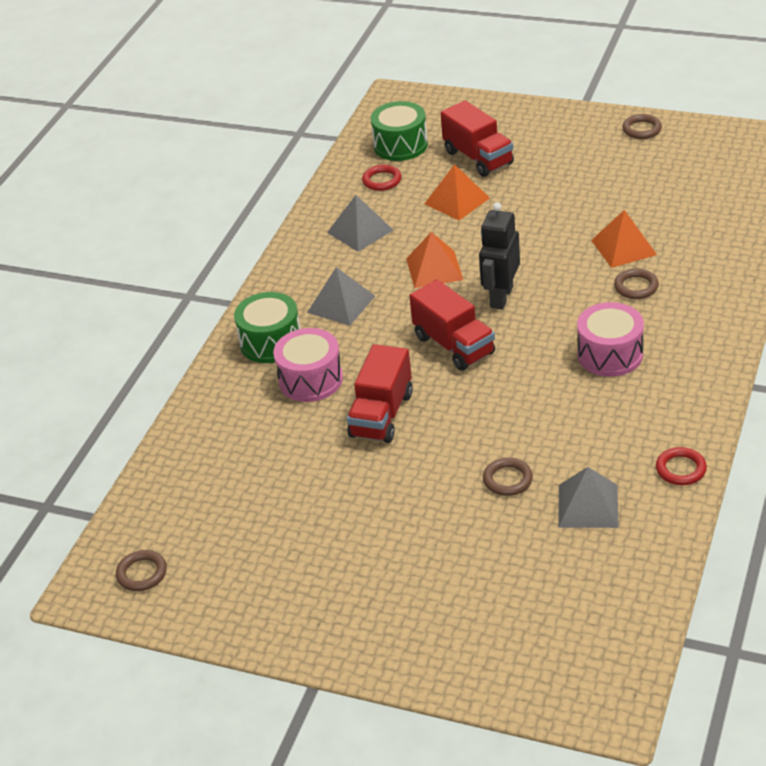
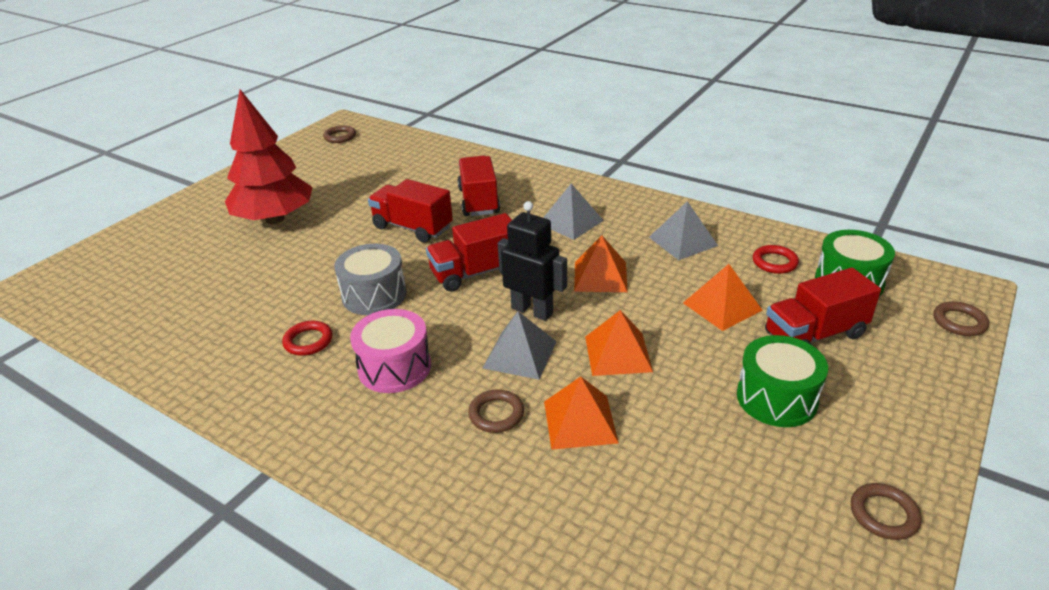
camera: 100 degrees right, 5 degrees down
green drum [234,292,300,363] -> green drum moved to [737,335,828,427]
pink drum [273,328,343,402] -> red truck [458,156,500,216]
brown ring [483,458,533,496] -> brown ring moved to [933,301,989,336]
grey pyramid [558,467,619,528] -> grey pyramid moved to [483,311,557,380]
red ring [656,447,707,485] -> red ring moved to [282,321,333,356]
none -> red tree [225,89,313,224]
none -> grey drum [334,244,407,315]
none -> orange pyramid [585,310,653,376]

